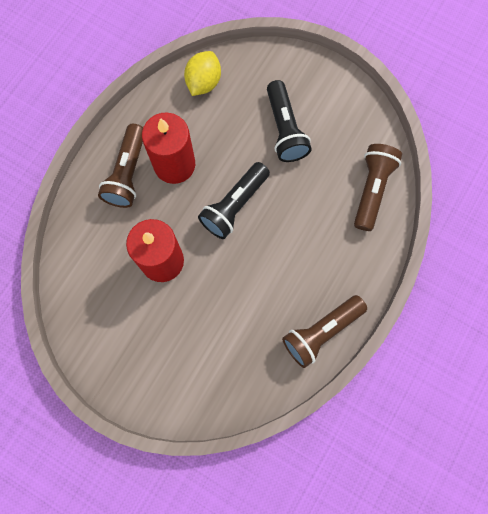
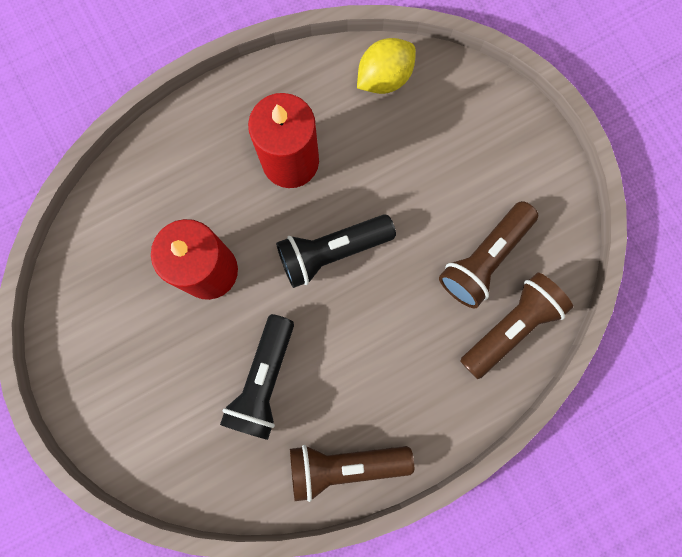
camera: 30 degrees right, 5 degrees up
brown flashlight [98,124,143,208] -> brown flashlight moved to [439,201,538,309]
black flashlight [267,80,312,162] -> black flashlight moved to [220,314,294,440]

